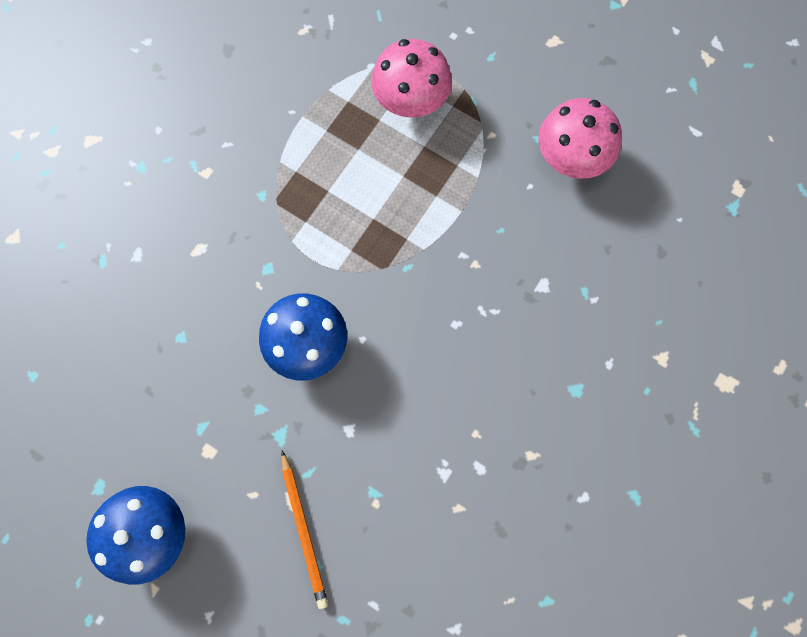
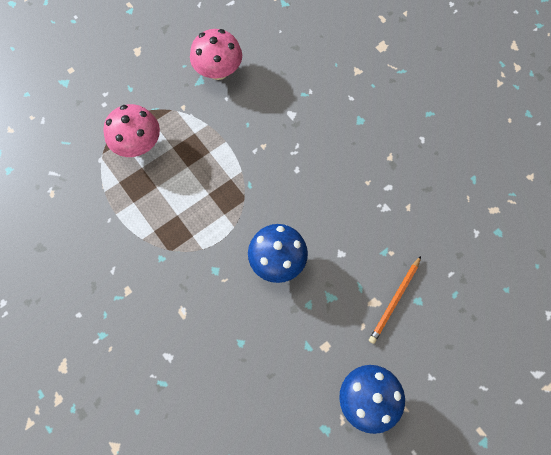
camera: 70 degrees left, 5 degrees down
orange pencil [281,451,328,609] -> orange pencil turned 120 degrees clockwise [369,256,421,344]

